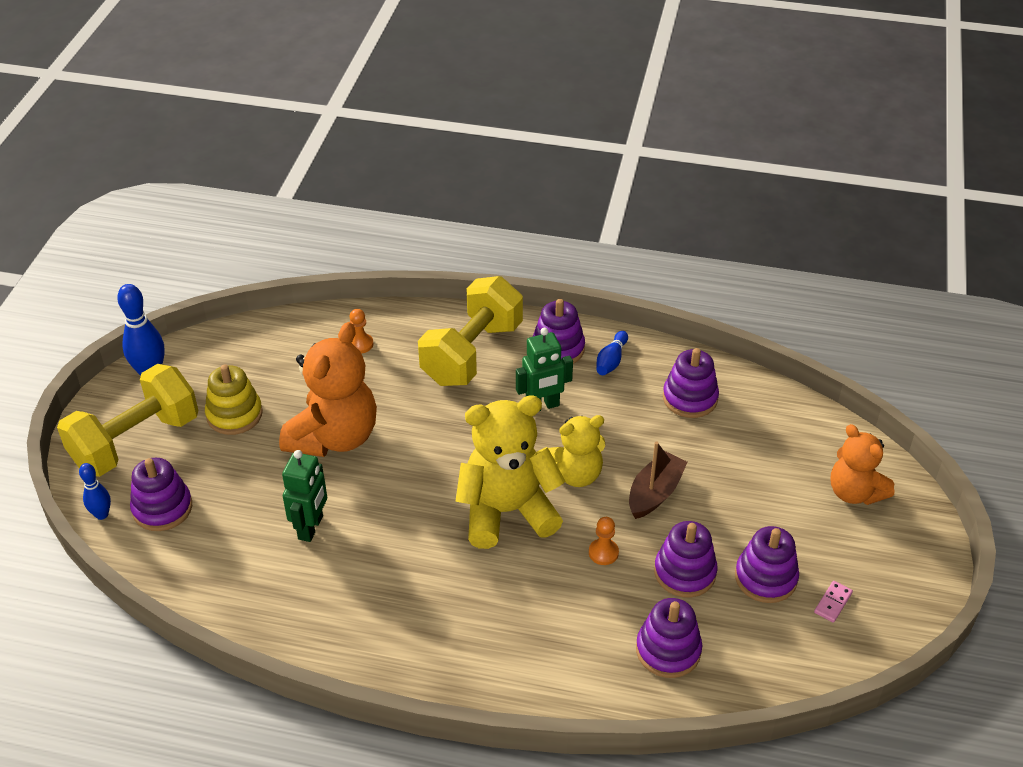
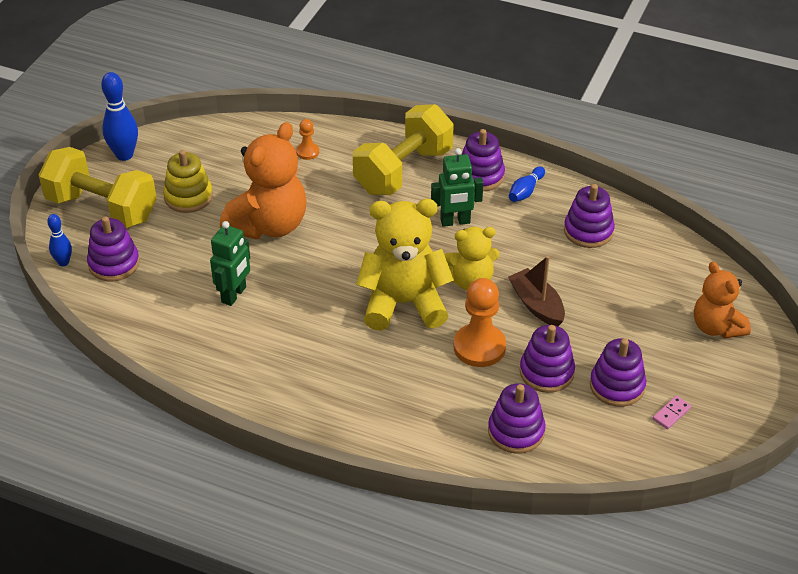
camera: 10 degrees right, 0 degrees up
yellow dumbbell [57,364,198,477] -> yellow dumbbell turned 60 degrees clockwise [39,147,157,228]
orange pawn [589,517,619,565] -> orange pawn [453,278,506,367], size x1.98
brown boat [629,441,688,519] -> brown boat turned 75 degrees counterclockwise [508,256,565,326]

